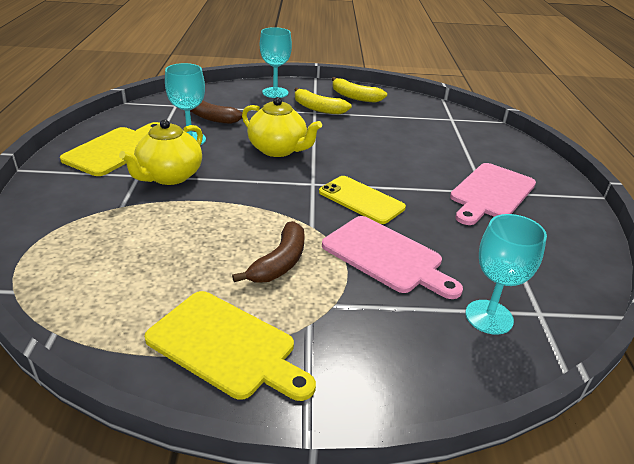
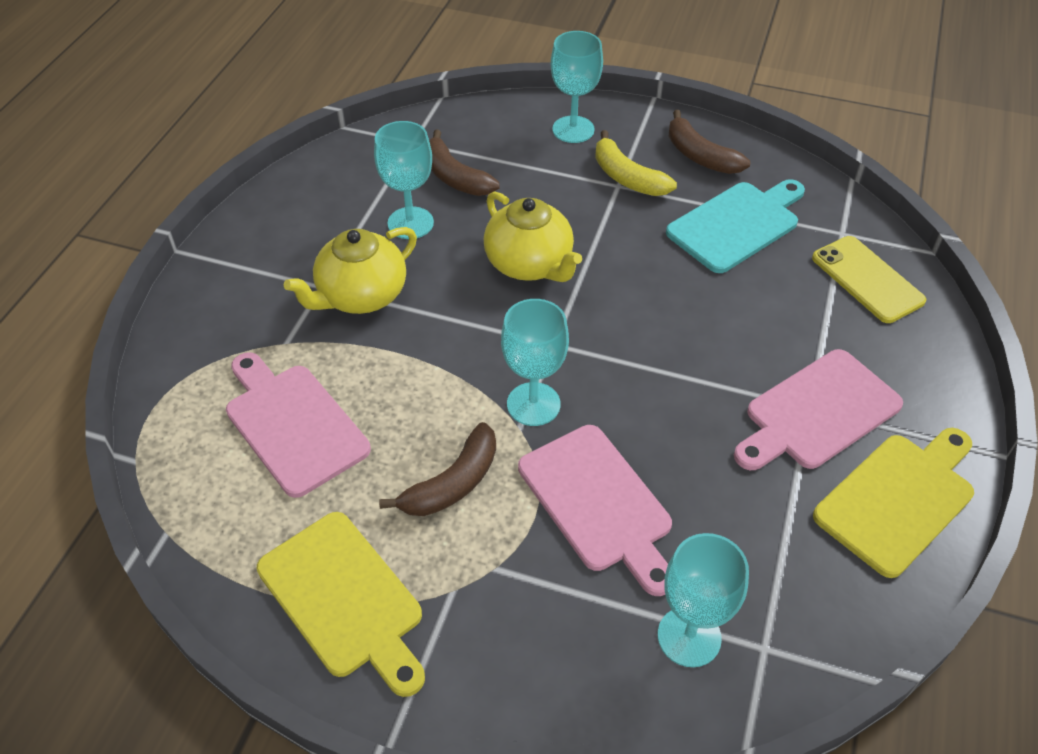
camera: 20 degrees right, 15 degrees up
yellow cutting board [60,122,160,176] -> yellow cutting board moved to [813,428,974,578]
yellow phone [319,176,406,224] -> yellow phone moved to [812,236,926,323]
yellow banana [332,77,387,103] -> brown banana [669,110,750,174]
none -> pink cutting board [226,352,371,498]
none -> turquoise goblet [501,299,569,426]
none -> turquoise cutting board [666,179,805,273]

